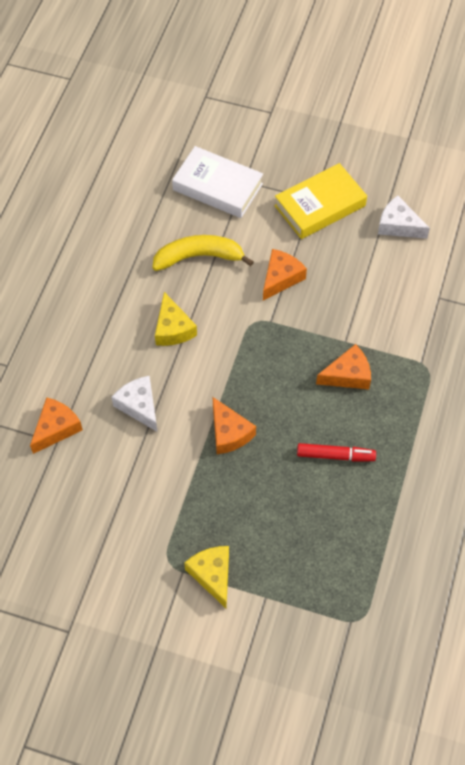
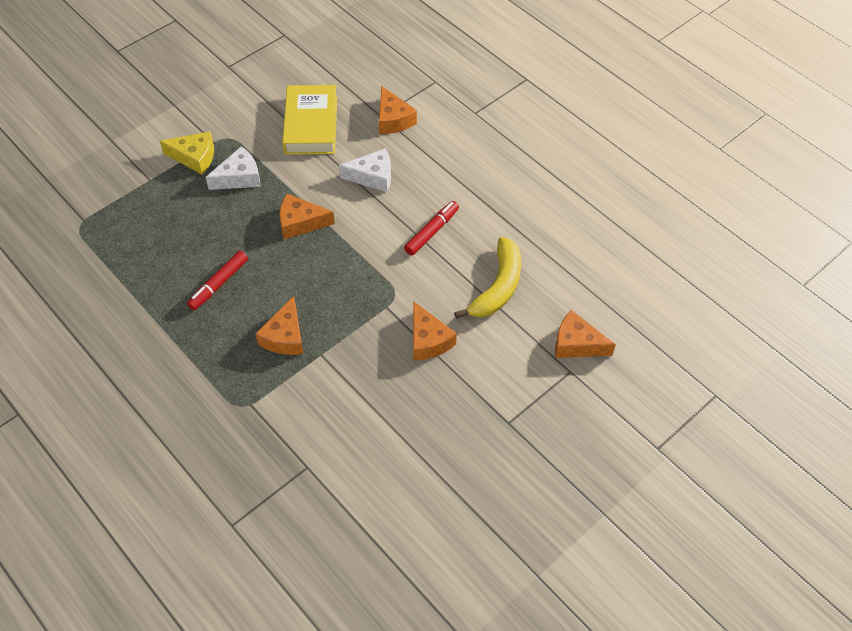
camera: 120 degrees right, 5 degrees down
yellow cheese [155,292,197,346] -> red marker [404,201,459,255]
white book [172,146,263,218] -> orange cheese [555,310,616,358]
yellow book [274,163,367,239] -> yellow book moved to [282,85,337,155]
white cheese [378,196,430,239] -> white cheese moved to [205,147,261,190]

